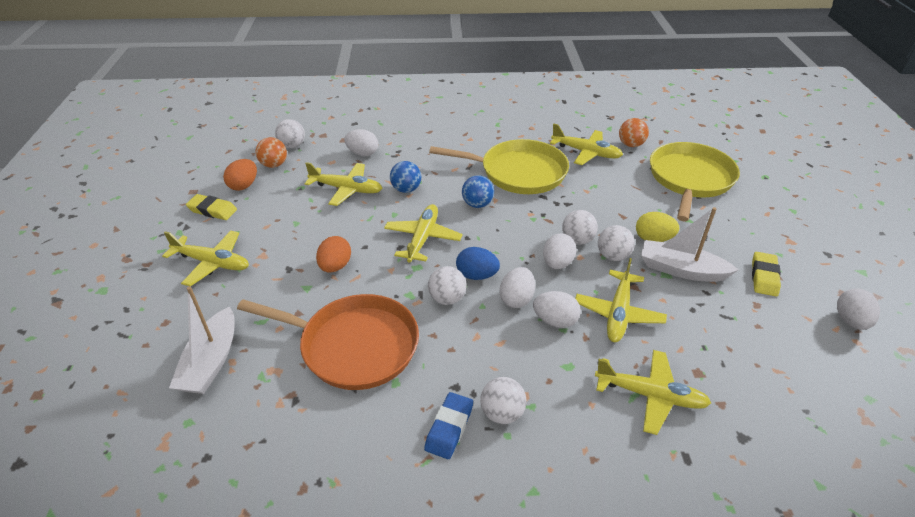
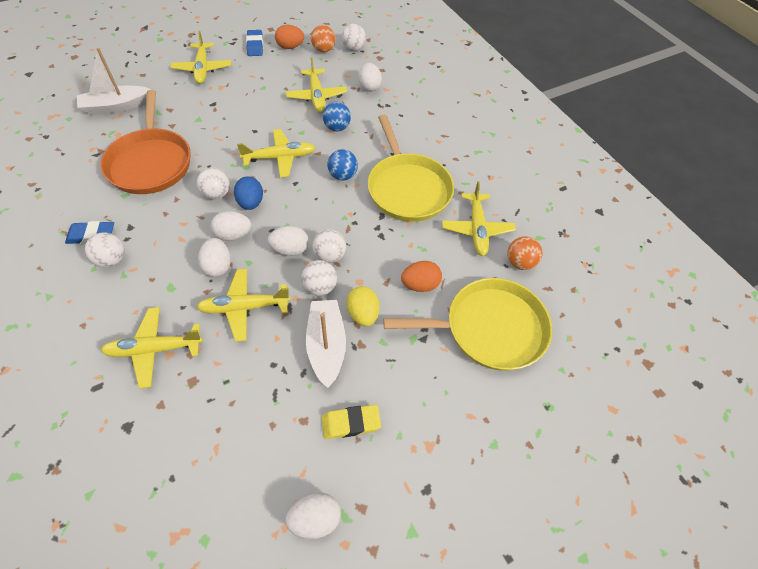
camera: 60 degrees right, 15 degrees up
yellow eraser [186,194,237,220] -> blue eraser [246,30,263,56]
orange egg [316,236,351,273] -> orange egg moved to [401,261,442,292]
yellow plane [595,350,711,435] -> yellow plane turned 90 degrees clockwise [101,307,203,389]

